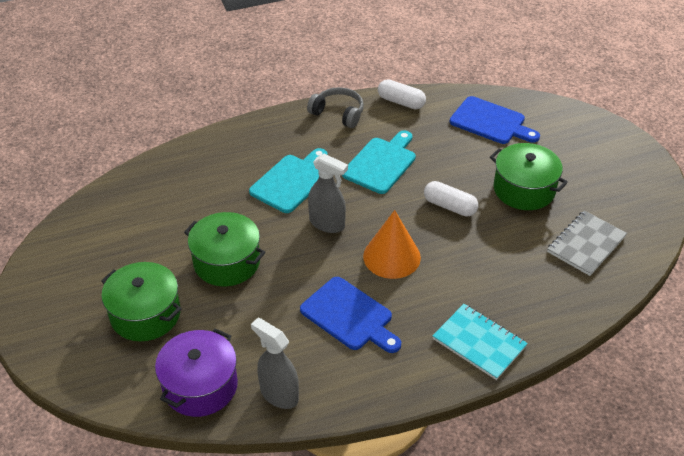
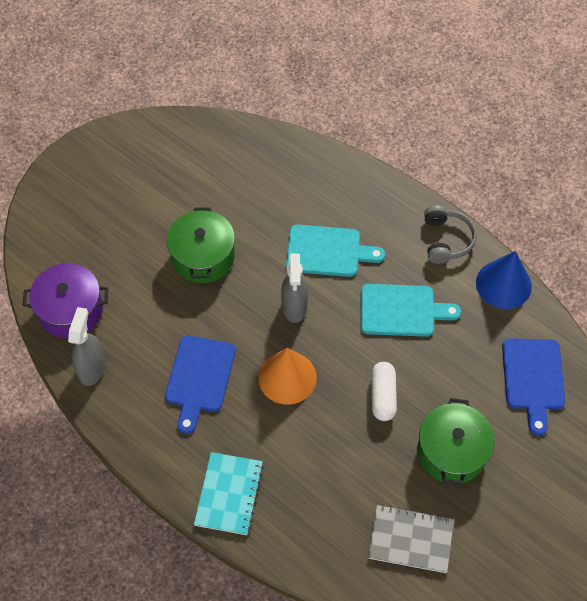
camera: 60 degrees right, 15 degrees up
green pot [101,262,182,341] -> none
white capsule [378,79,426,109] -> blue cone [476,251,532,309]

